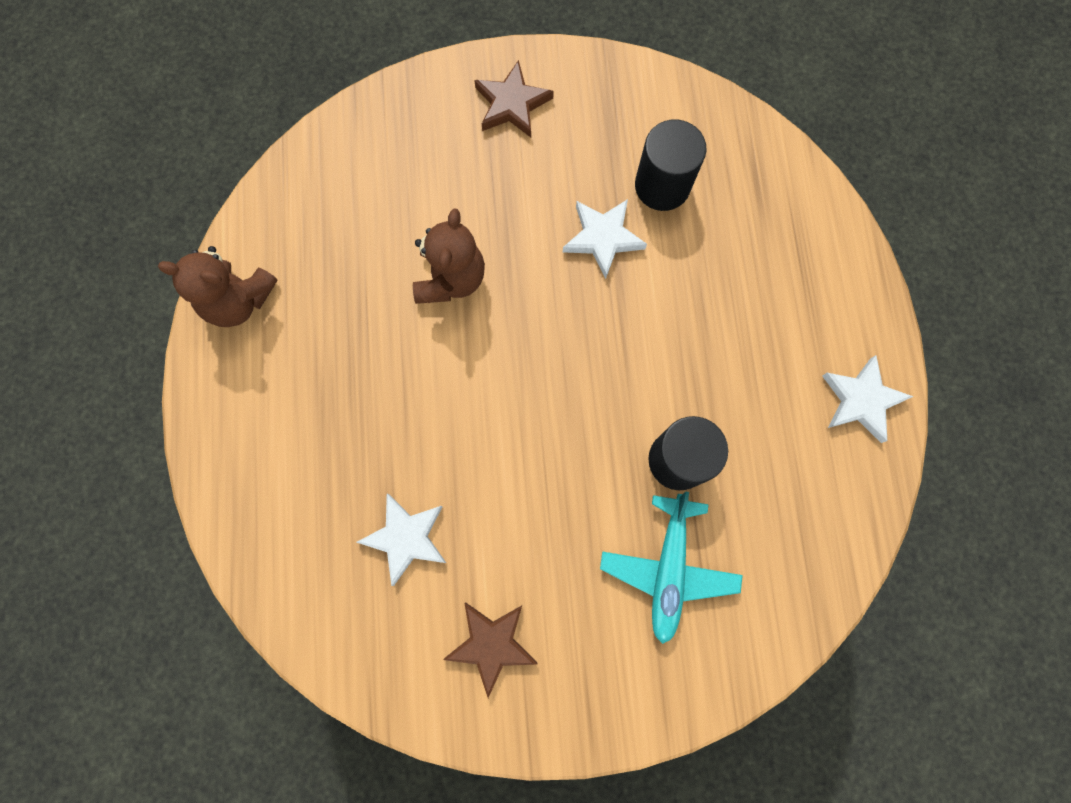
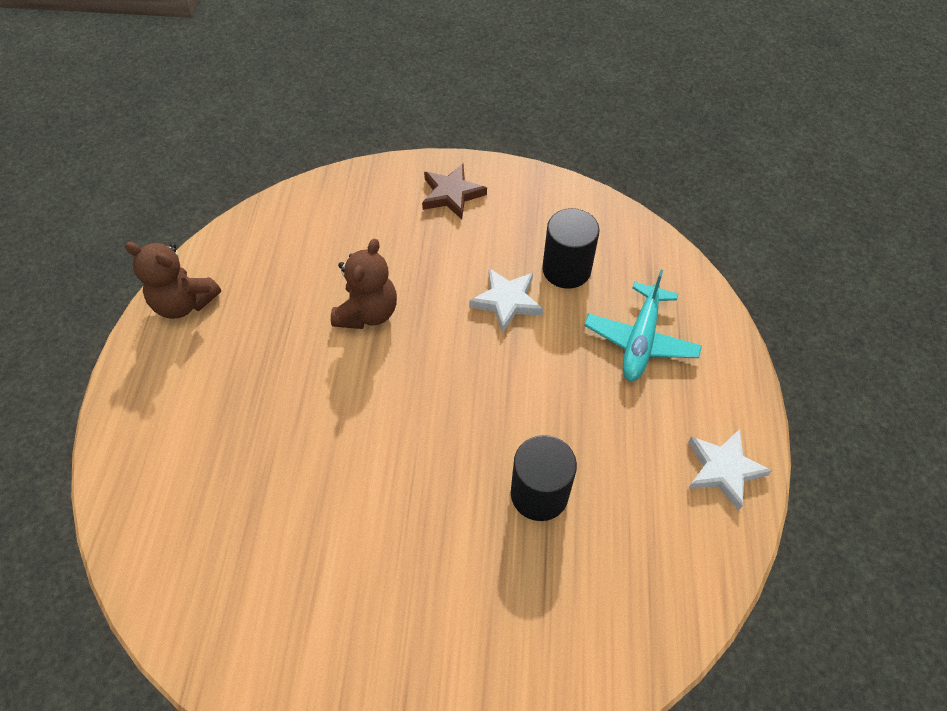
camera: 10 degrees right, 20 degrees down
white star [356,494,446,586] -> none
brown star [443,603,537,698] -> none
turquoise plane [600,492,743,644] -> turquoise plane moved to [584,270,702,381]

